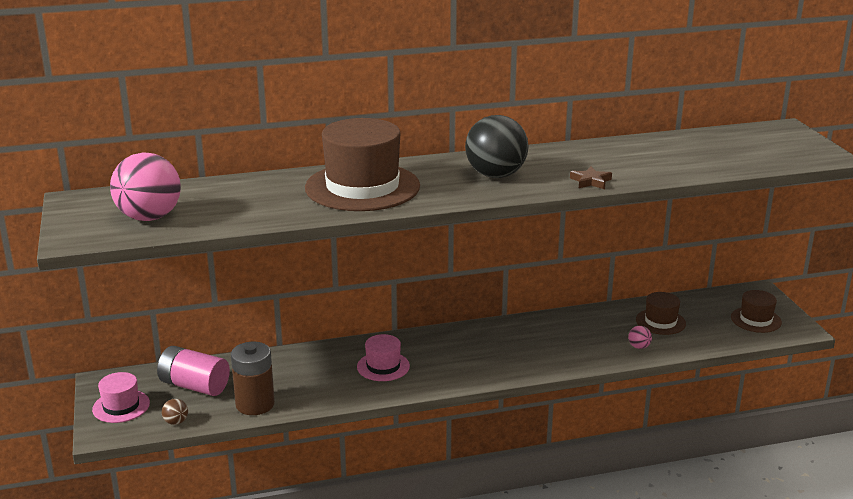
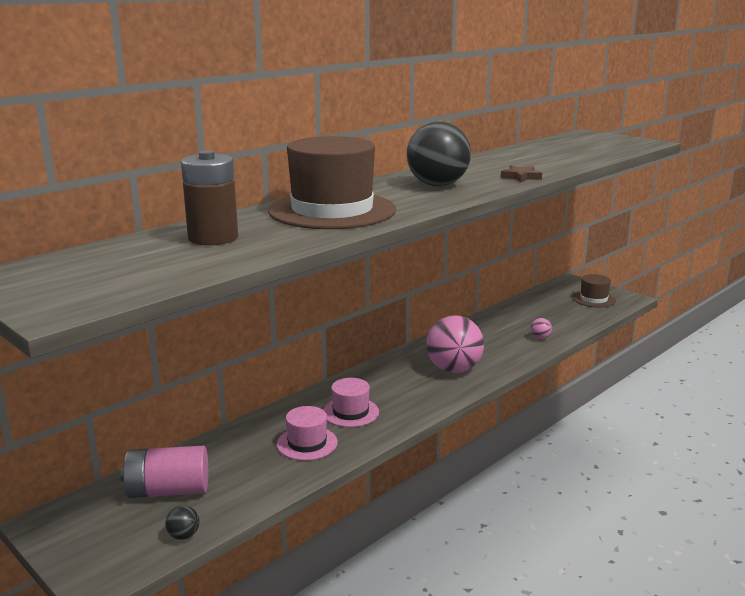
camera: 30 degrees left, 5 degrees down
pink hat [92,372,150,423] -> pink hat moved to [277,406,338,461]
pink ball [110,152,181,221] -> pink ball moved to [426,315,484,373]
brown ball [162,399,188,425] -> black ball [165,505,199,540]
brown battery [231,342,275,415] -> brown battery moved to [181,150,238,245]
brown hat [636,292,686,335] -> none

